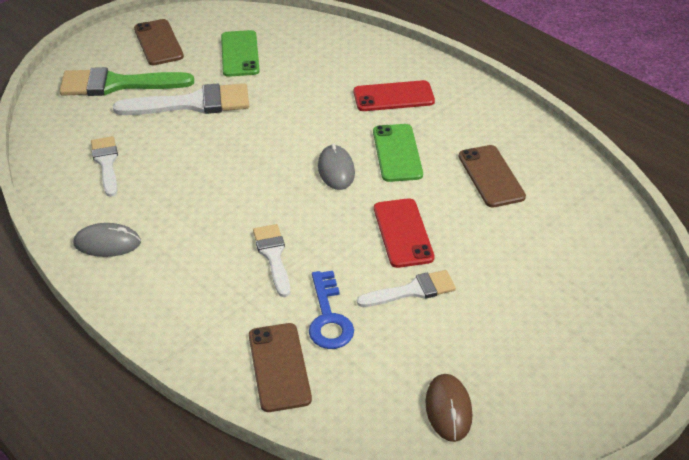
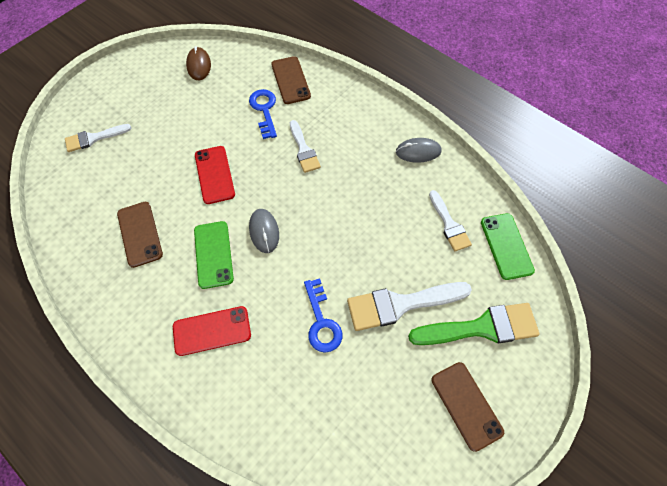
camera: 175 degrees right, 20 degrees up
green phone [221,30,260,77] -> green phone moved to [481,213,535,280]
white brush [357,270,456,307] -> white brush moved to [65,124,131,152]
none -> blue key [304,278,342,353]

